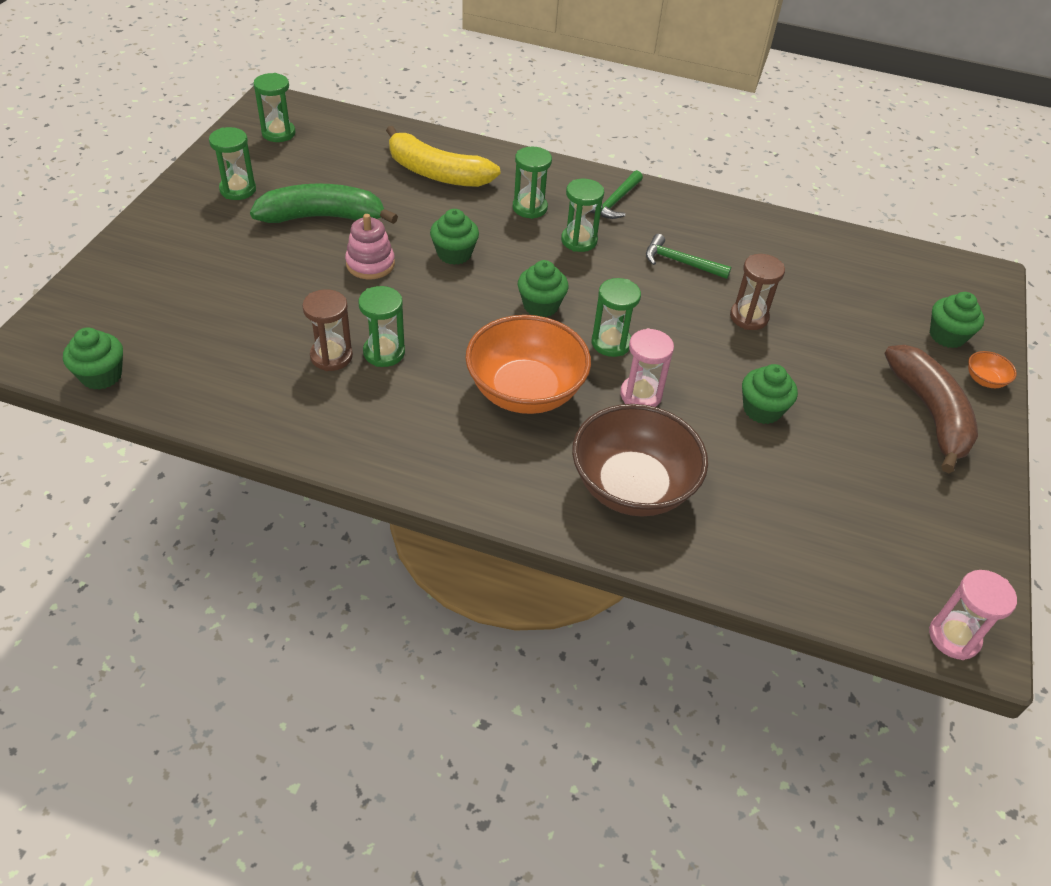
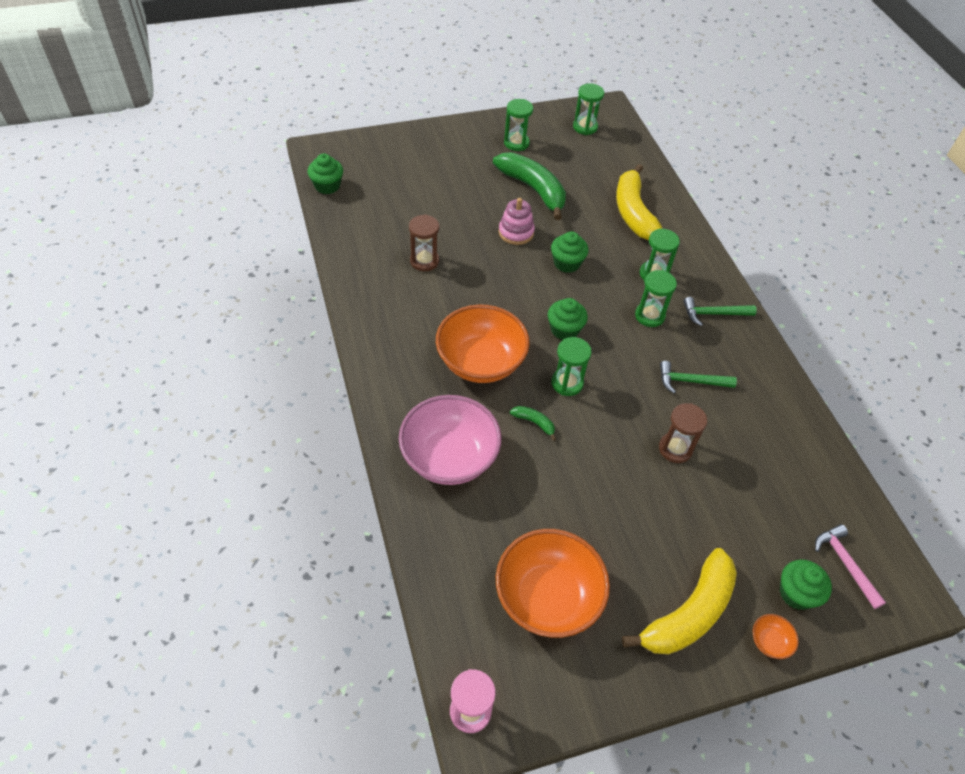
camera: 55 degrees right, 5 degrees up
green hourglass [359,286,405,367] -> none
brown bowl [572,404,708,516] -> pink bowl [399,395,501,485]
pink hourglass [620,328,674,407] -> green banana [510,406,556,441]
green hammer [646,234,731,279] -> green hammer turned 75 degrees counterclockwise [660,361,737,393]
green cupcake [742,364,798,424] -> none
brown banana [885,345,978,473] -> yellow banana [622,548,737,654]
none -> orange bowl [496,529,610,638]
none -> pink hammer [815,524,886,609]

